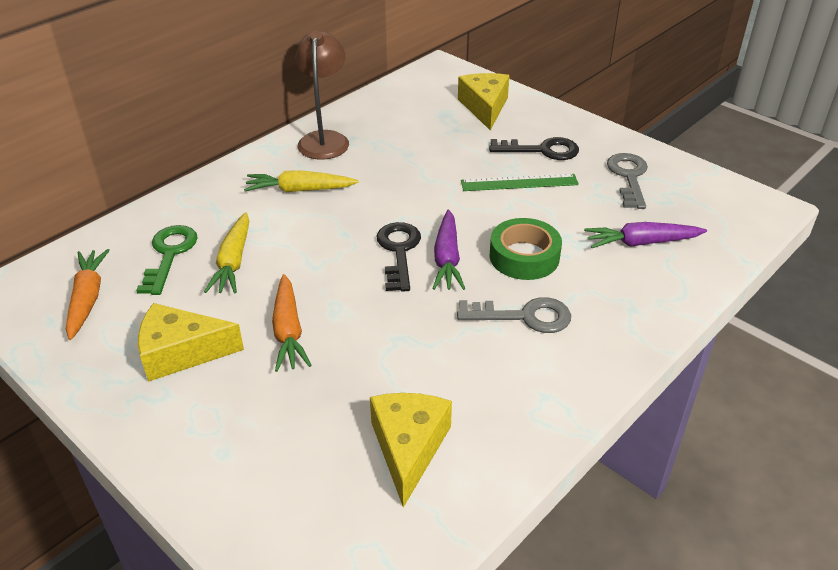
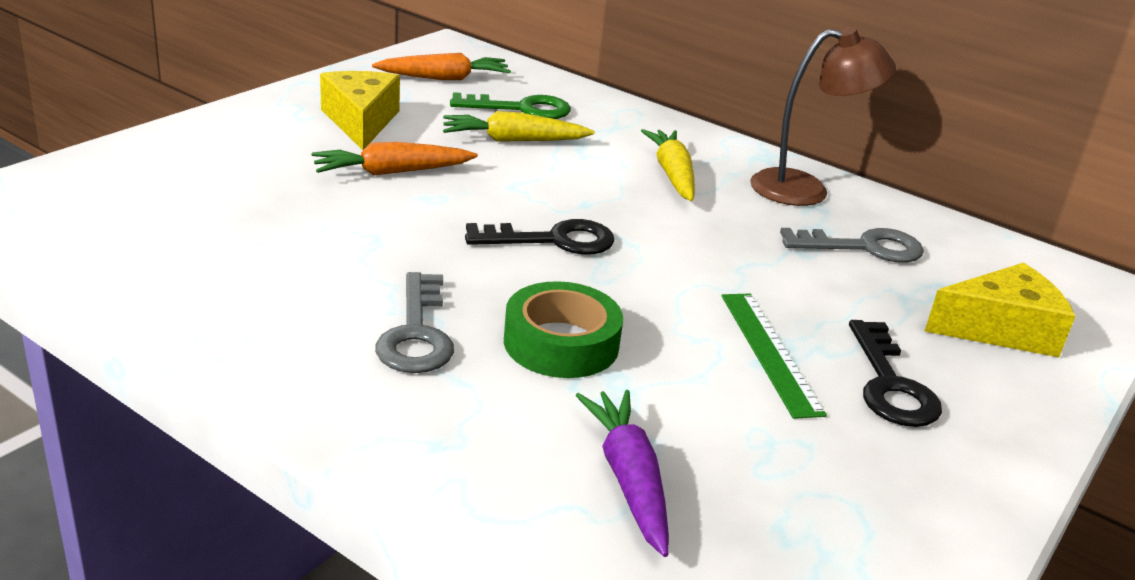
camera: 80 degrees right, 10 degrees down
yellow cheese [370,393,452,508] -> none
purple carrot [432,210,465,290] -> none
grey key [607,153,648,209] -> grey key moved to [780,228,924,263]

